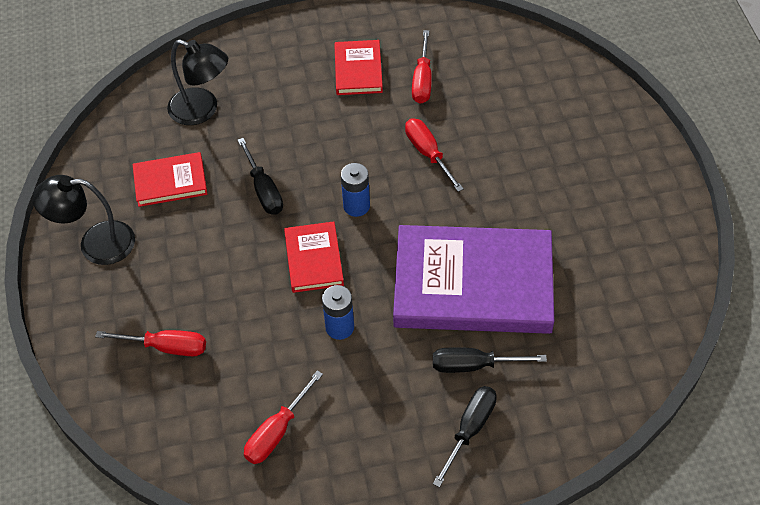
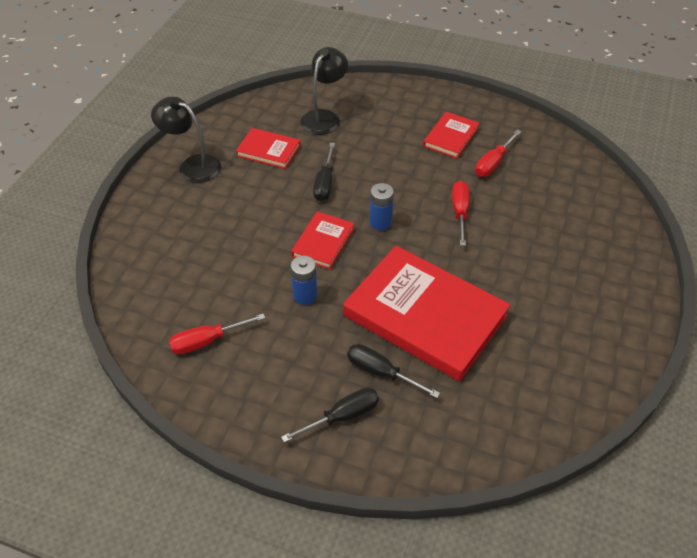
camera: 30 degrees right, 5 degrees down
red screwdriver [95,330,206,356] -> none
black lamp [167,39,228,125] -> black lamp turned 120 degrees counterclockwise [300,47,348,135]
purple book [393,225,554,334] -> red book [343,246,511,381]

